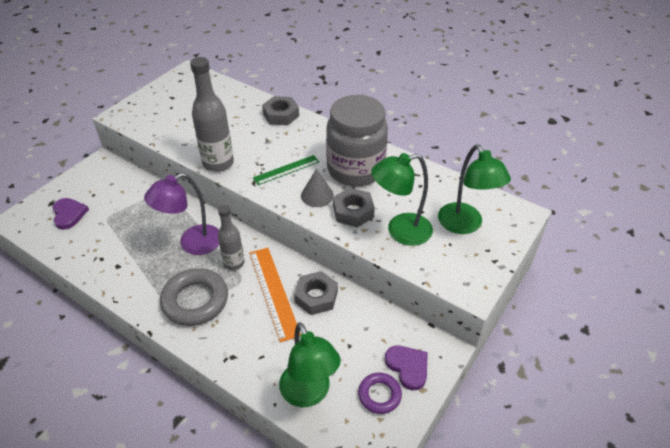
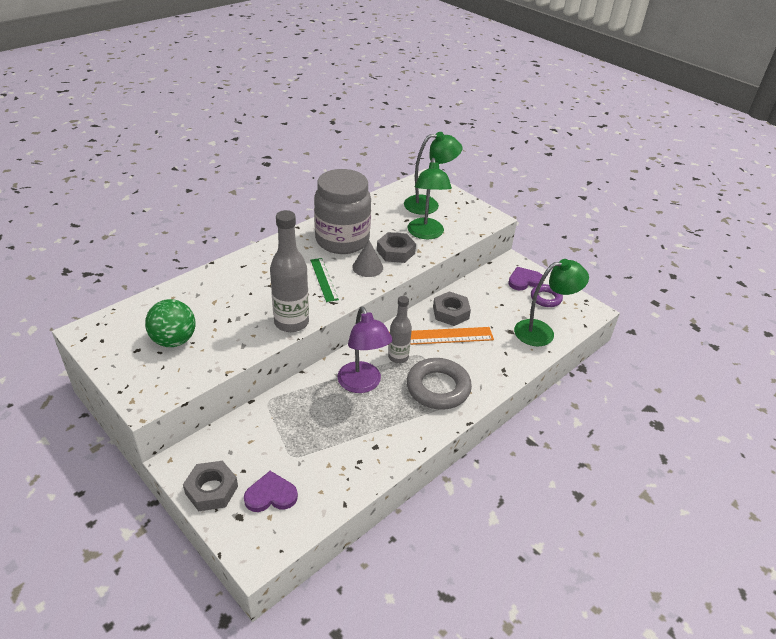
camera: 80 degrees left, 5 degrees down
grey nut [262,96,299,125] -> grey nut moved to [183,461,238,511]
none -> green ball [145,299,196,347]

